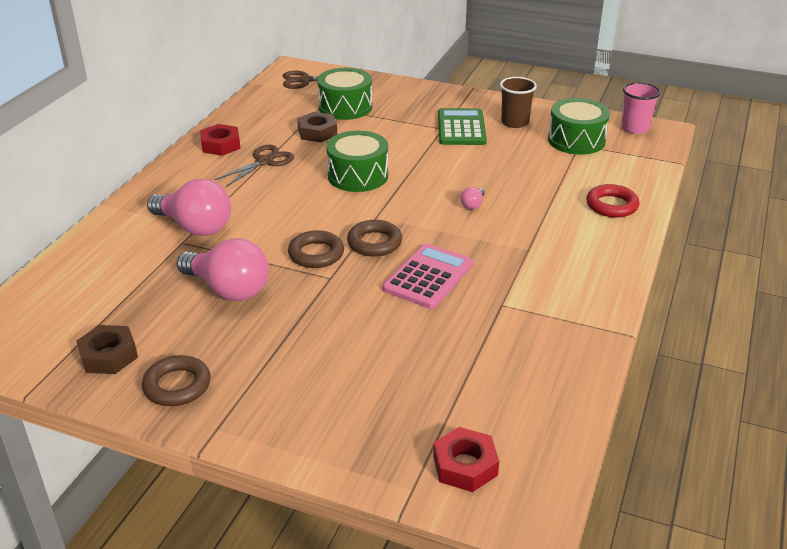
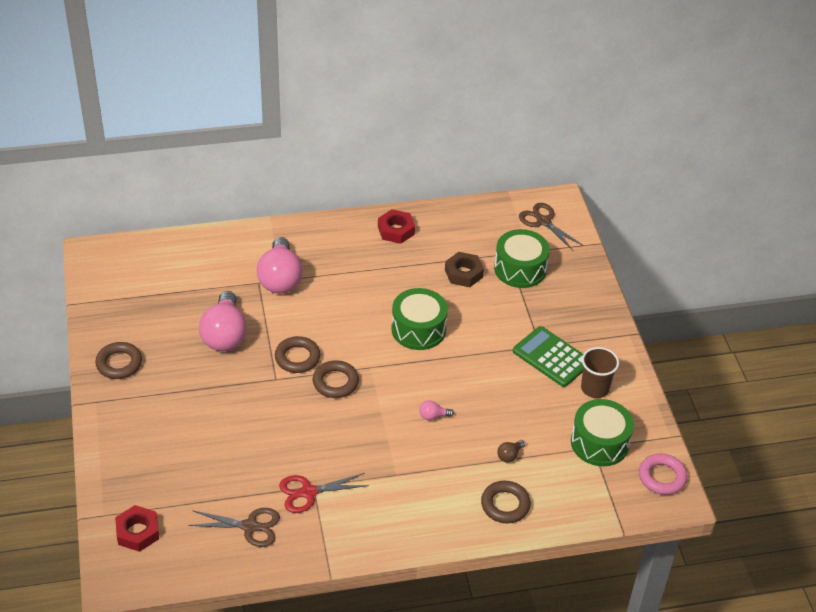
camera: 55 degrees right, 10 degrees up
brown nut [76,325,138,374] -> none
brown scissors [214,145,294,187] -> brown scissors moved to [188,508,280,547]
pink calculator [383,243,473,309] -> none
green calculator [438,108,487,145] -> green calculator turned 105 degrees counterclockwise [513,326,583,387]
red ring [586,184,639,218] -> brown ring [481,481,531,523]
pink cup [621,82,661,134] -> pink ring [639,453,688,495]
none -> red scissors [279,473,369,513]
none -> brown light bulb [497,440,525,463]

